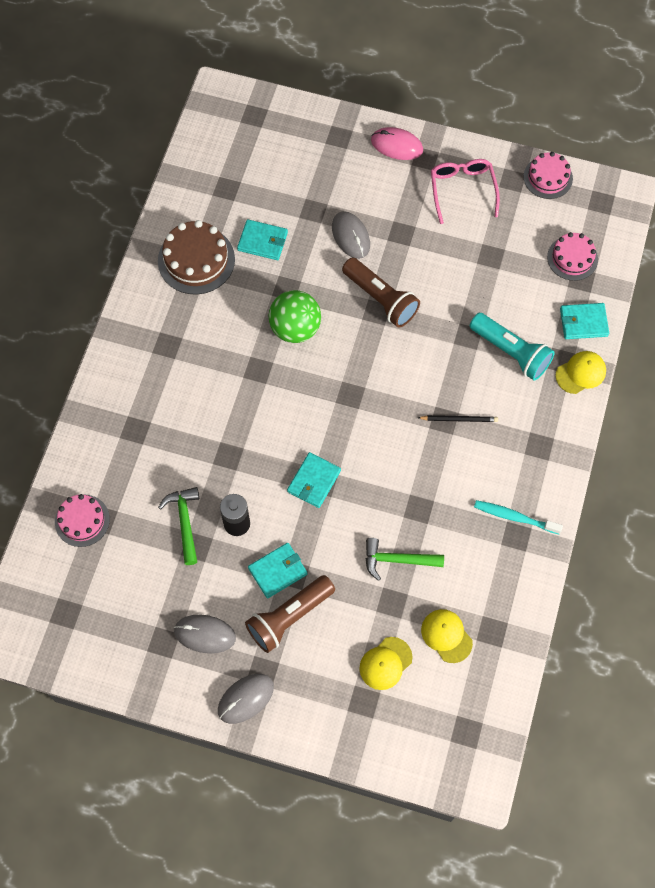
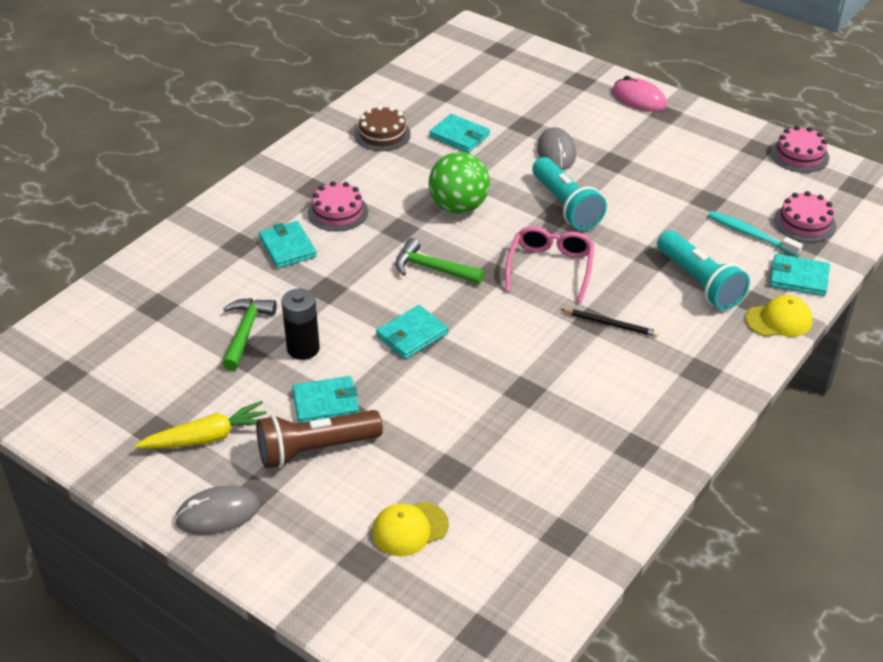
camera: 20 degrees right, 25 degrees down
pink cake [55,494,110,547] -> pink cake moved to [308,181,368,232]
brown cake [158,220,235,294] -> brown cake [354,106,411,151], size x0.66
grey mouse [174,615,236,654] -> yellow carrot [135,401,267,449]
brown flashlight [342,257,420,327] -> turquoise flashlight [532,157,607,230]
green hammer [365,538,444,581] -> green hammer moved to [395,238,484,284]
yellow cap [421,609,473,663] -> none
pink glasses [431,159,500,224] -> pink glasses moved to [505,226,594,303]
turquoise toothbrush [474,500,563,534] -> turquoise toothbrush moved to [708,211,803,257]
none -> turquoise wallet [259,221,317,268]

